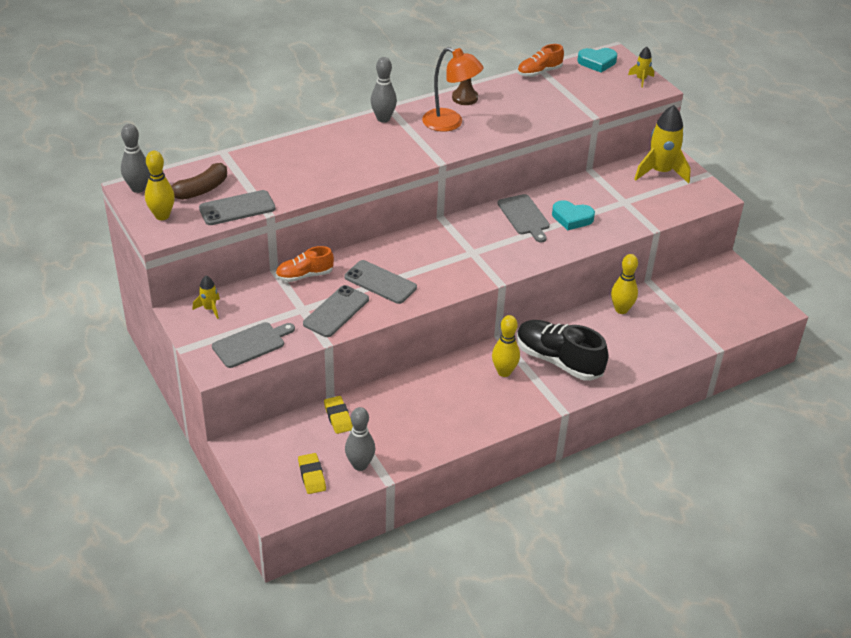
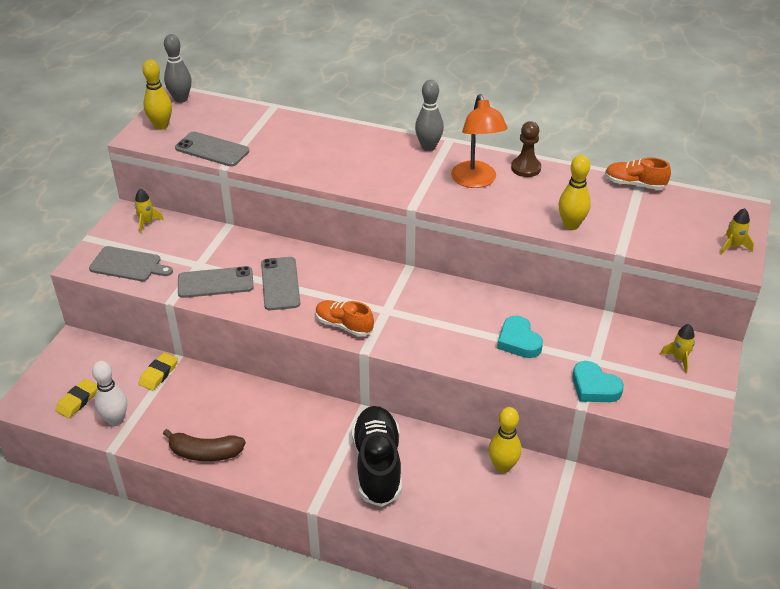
camera: 50 degrees right, 0 degrees up
brown banana [171,163,227,200] -> brown banana moved to [163,429,246,461]
orange shoe [275,246,334,282] -> orange shoe moved to [315,300,374,337]
grey bowling pin [345,407,375,471] -> white bowling pin [92,361,127,426]
yellow bowling pin [492,315,520,377] -> yellow bowling pin moved to [559,155,591,230]
grey cutting board [497,194,550,242] -> none
turquoise heart [577,48,617,72] -> turquoise heart moved to [572,361,624,402]
yellow rocket [635,105,691,184] -> yellow rocket [660,324,695,373], size x0.48

